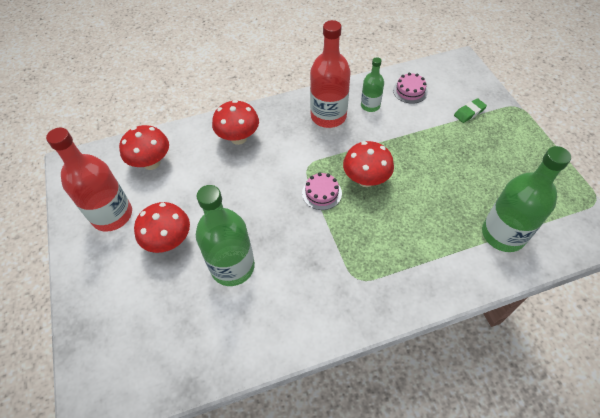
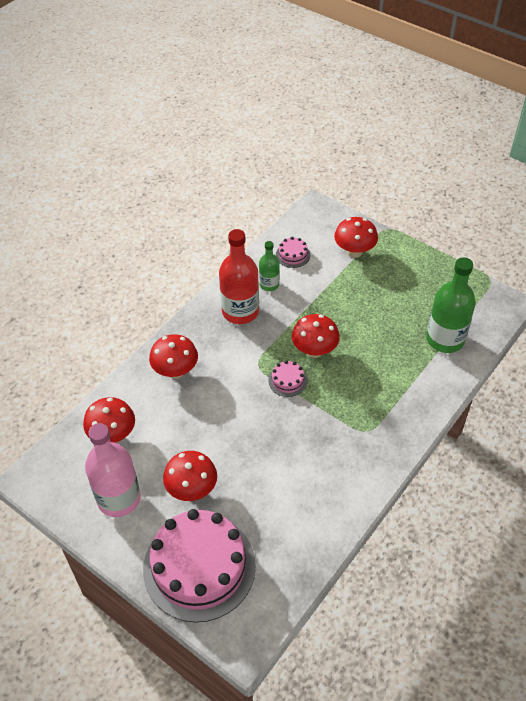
camera: 35 degrees left, 5 degrees down
red bottle [46,127,132,232] -> pink bottle [85,423,141,517]
green bottle [196,185,255,286] -> none
green eraser [454,98,487,123] -> red mushroom [334,217,378,258]
none -> pink cake [143,509,256,623]

